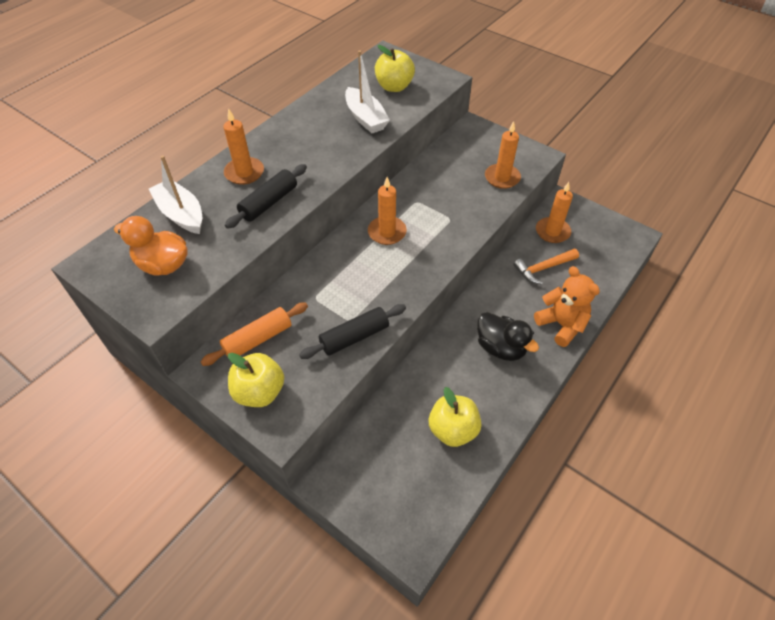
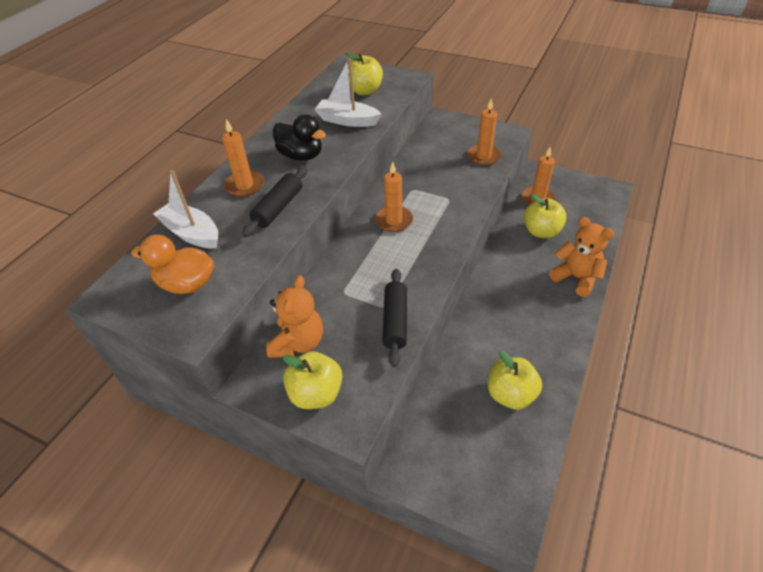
camera: 10 degrees left, 5 degrees down
orange rolling pin [201,302,308,366] -> orange teddy bear [266,275,323,358]
black rolling pin [299,304,406,359] -> black rolling pin turned 45 degrees counterclockwise [382,269,407,367]
white boat [345,50,390,133] -> white boat turned 150 degrees clockwise [314,58,381,127]
black duck [477,312,539,361] -> black duck moved to [273,114,326,160]
orange hammer [513,249,579,284] -> yellow apple [524,194,567,238]

